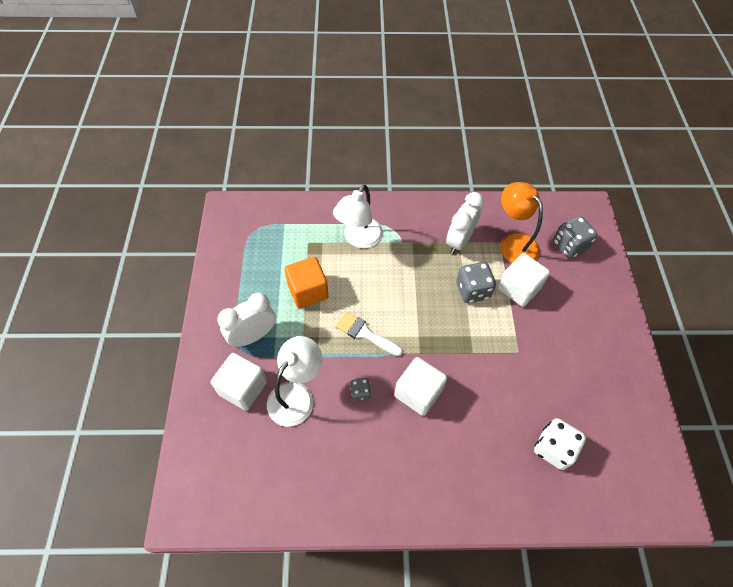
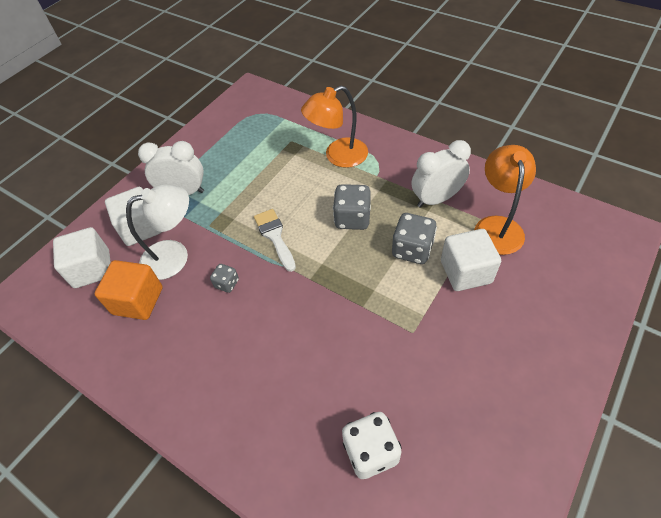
camera: 40 degrees right, 5 degrees down
orange cube [284,257,329,308] -> orange cube moved to [95,260,163,320]
white lamp [333,184,383,248] -> orange lamp [301,86,368,168]
white cube [394,357,447,416] -> white cube moved to [53,227,111,288]
grey dice [553,216,598,258] -> grey dice moved to [333,184,371,230]

